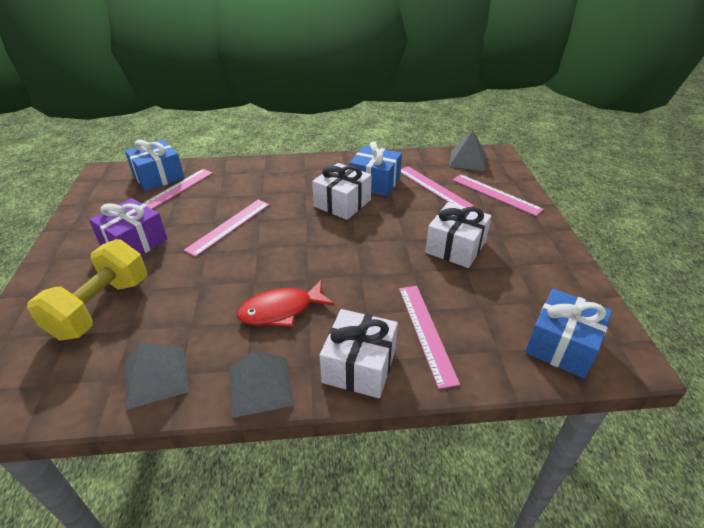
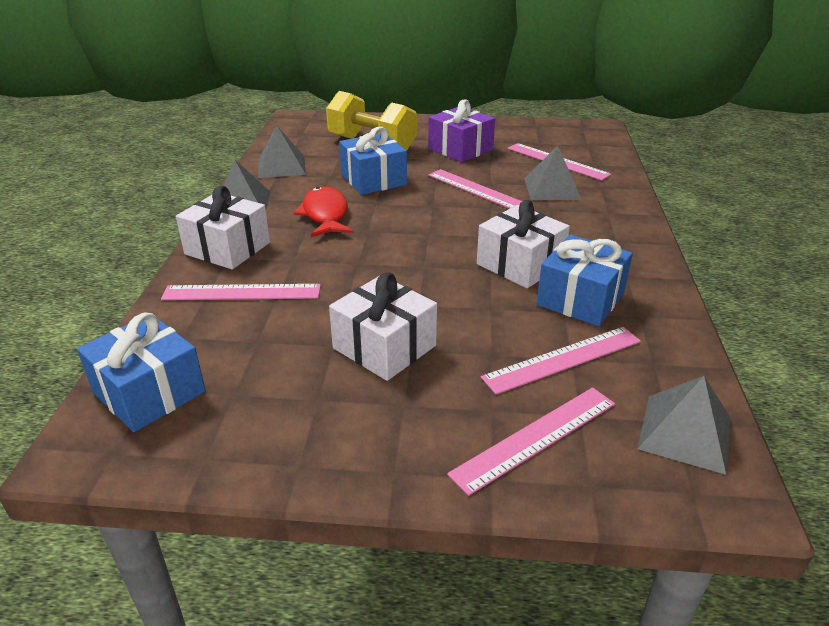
camera: 100 degrees right, 5 degrees down
blue gift [125,140,184,191] -> blue gift moved to [339,127,407,195]
none -> grey pyramid [524,145,582,200]

